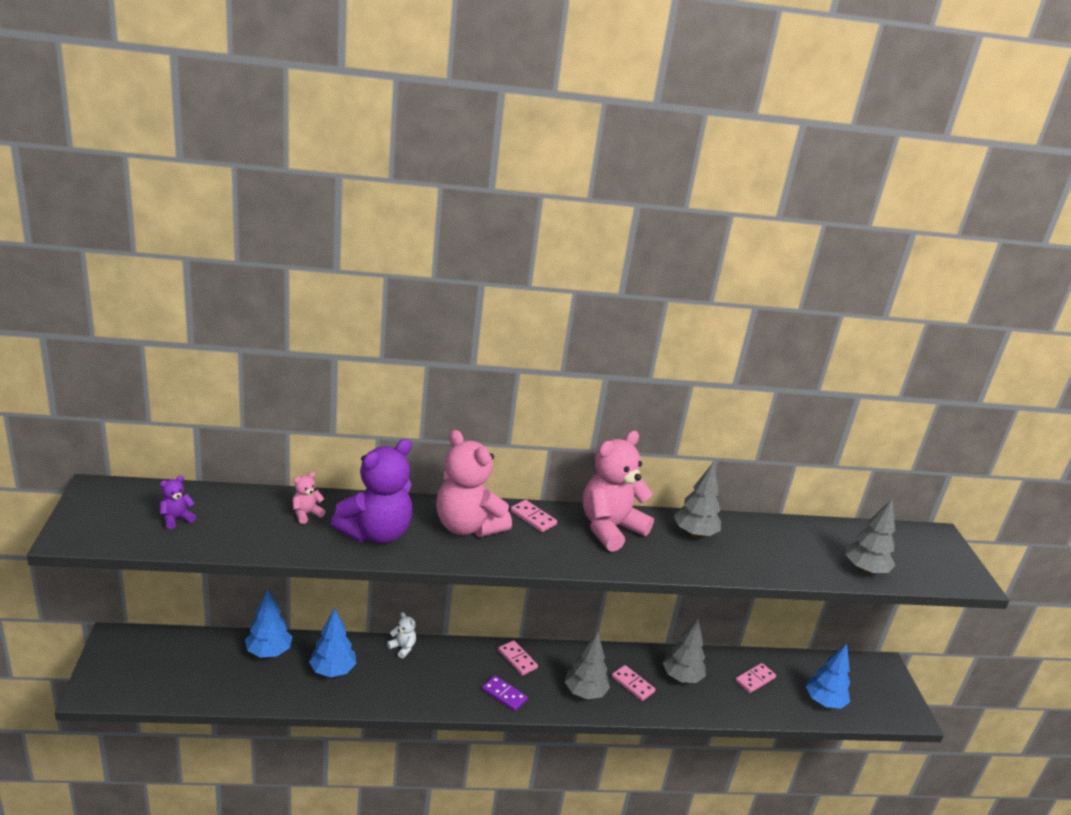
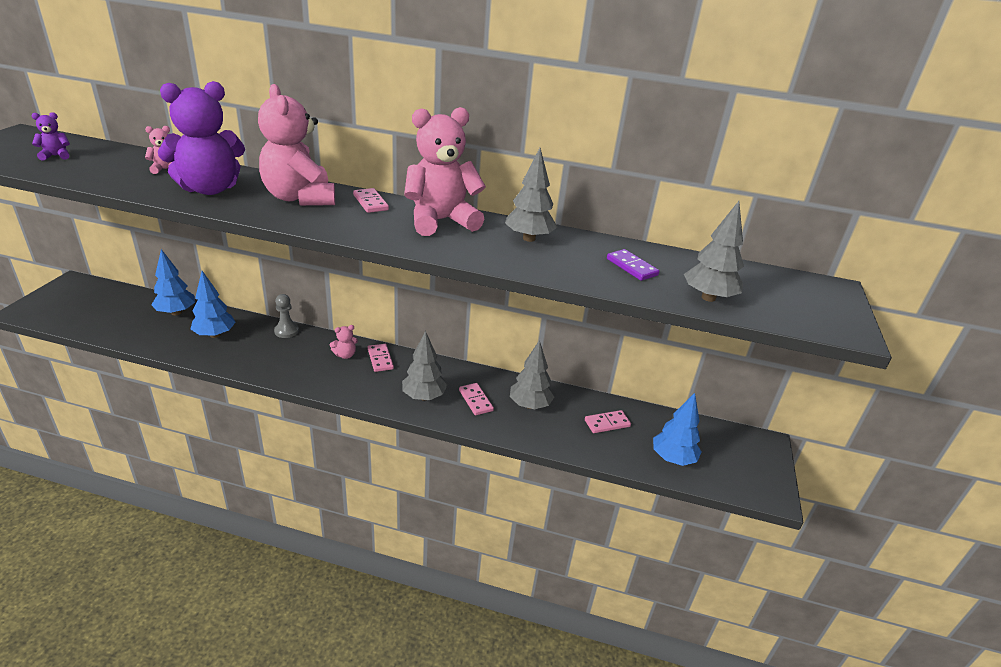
camera: 20 degrees right, 5 degrees up
white teddy bear [387,612,416,659] -> grey pawn [274,294,299,338]
purple domino [482,675,528,711] -> purple domino moved to [607,249,659,281]
none -> pink teddy bear [330,325,358,359]

